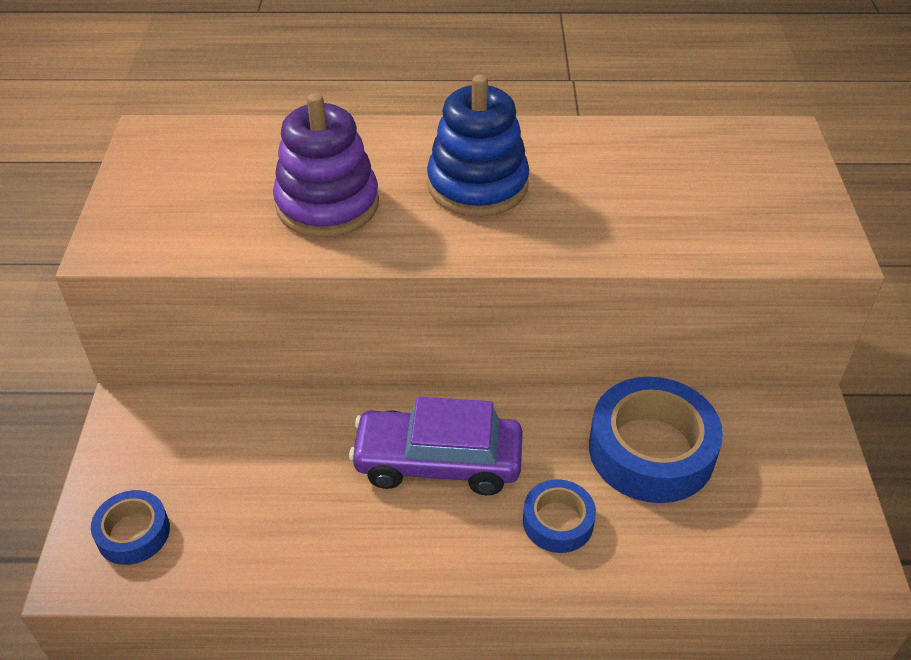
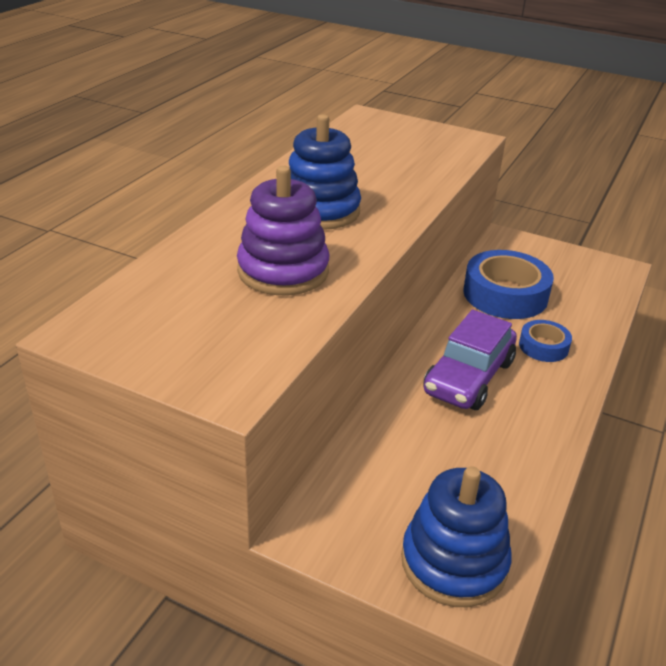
camera: 65 degrees left, 10 degrees down
blue tape [91,490,170,565] -> blue stacking toy [401,466,512,607]

